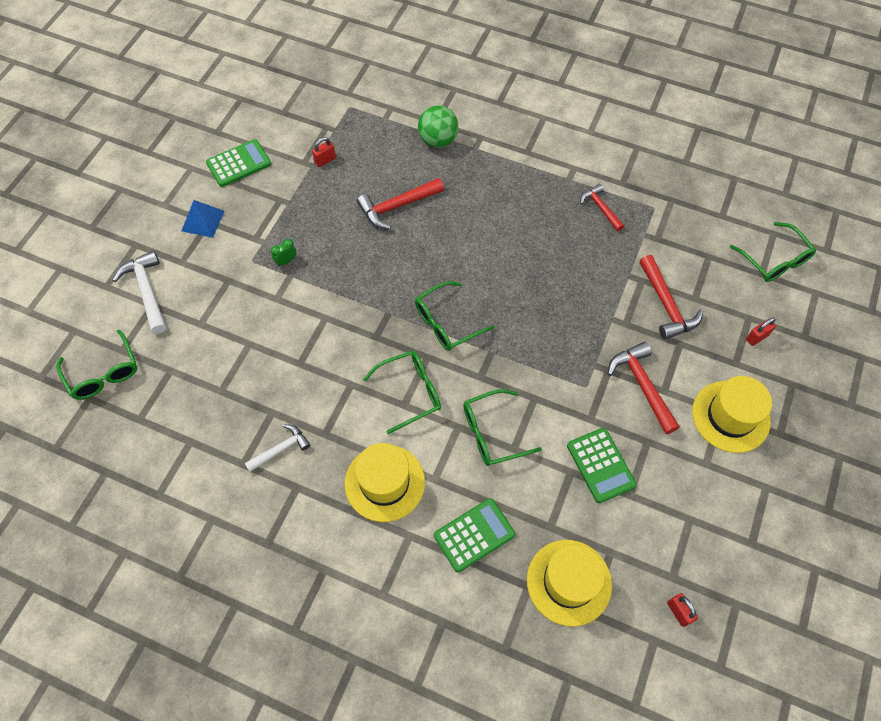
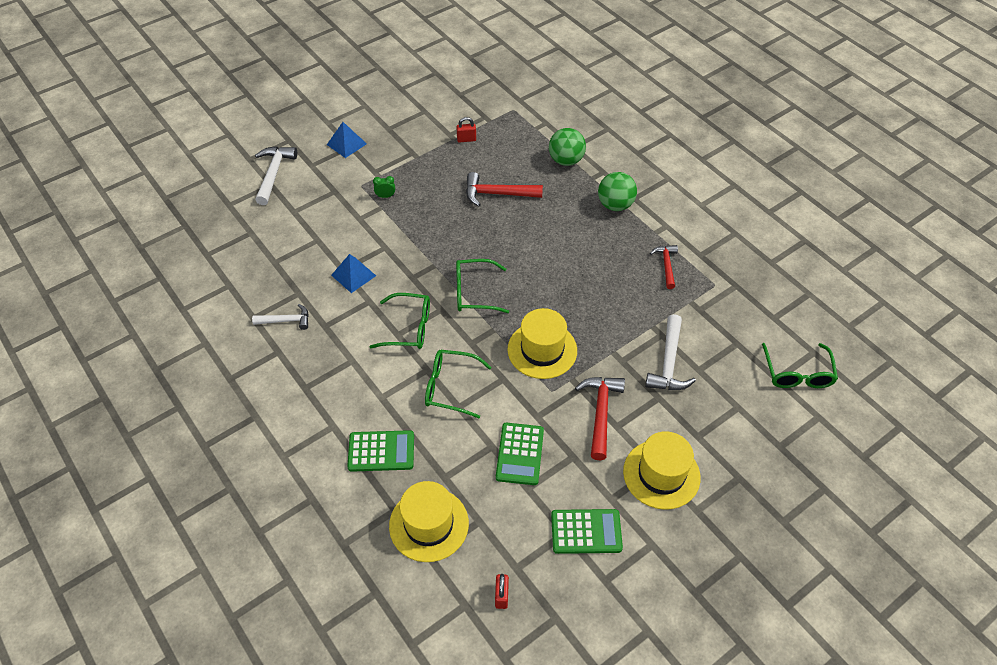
camera: 30 degrees right, 10 degrees down
green glasses [56,329,137,400] -> none
green calculator [206,139,271,187] -> green calculator moved to [551,509,623,554]
yellow hat [345,443,425,522] -> yellow hat moved to [507,308,577,379]
red hammer [639,255,703,340] -> white hammer [645,314,696,390]
red padlock [746,318,776,346] -> none
none -> blue pyramid [331,254,376,293]
none -> green ball [598,172,637,211]

